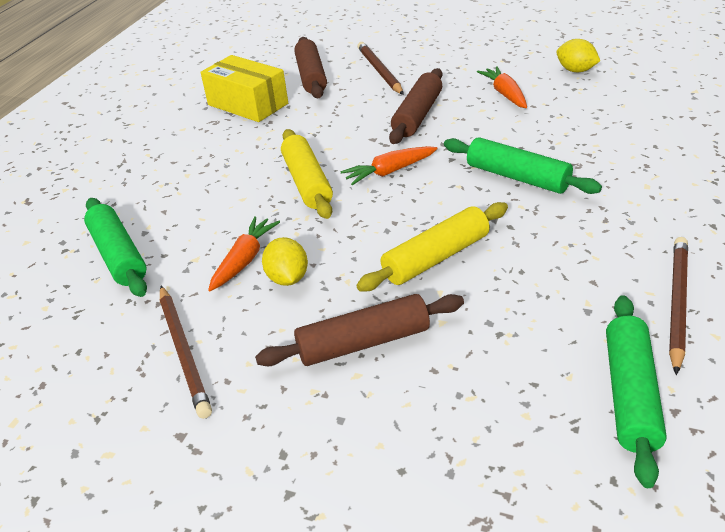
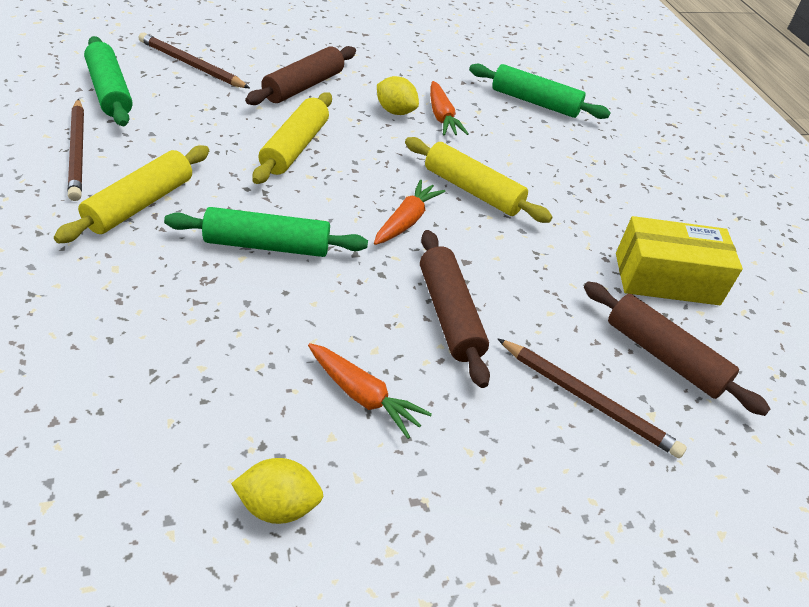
camera: 135 degrees right, 5 degrees up
brown pencil [160,286,212,419] -> brown pencil moved to [138,33,250,88]
none -> yellow rolling pin [54,145,209,243]

